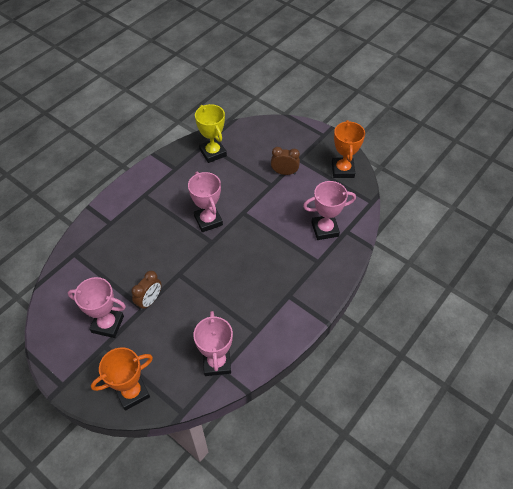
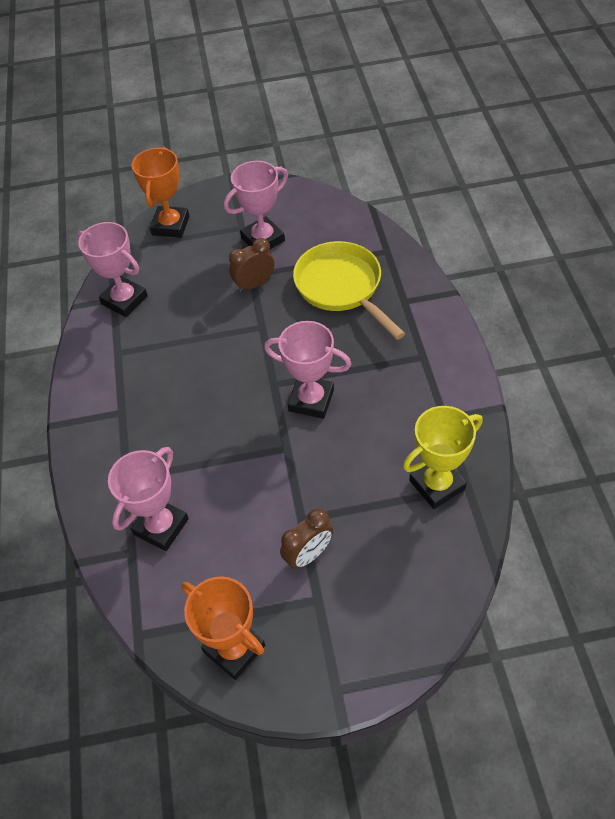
camera: 135 degrees right, 0 degrees up
brown clock [132,271,162,310] -> brown clock turned 75 degrees clockwise [229,238,274,292]
yellow trophy [195,104,227,163] -> yellow trophy turned 45 degrees counterclockwise [403,406,483,509]
none -> yellow pan [293,241,405,340]

